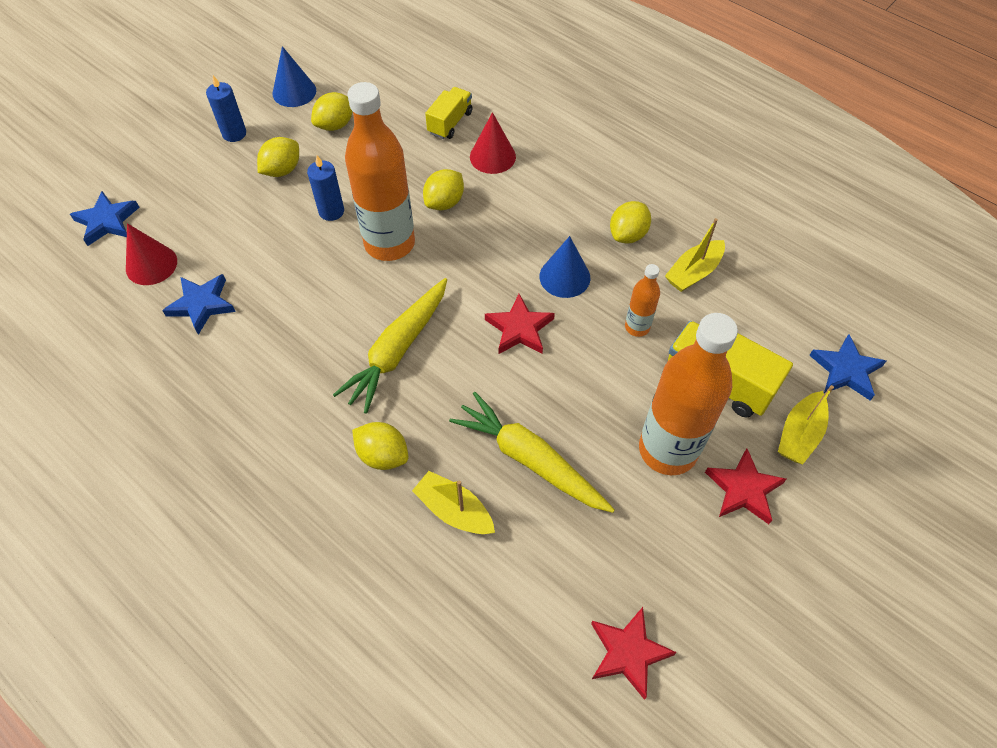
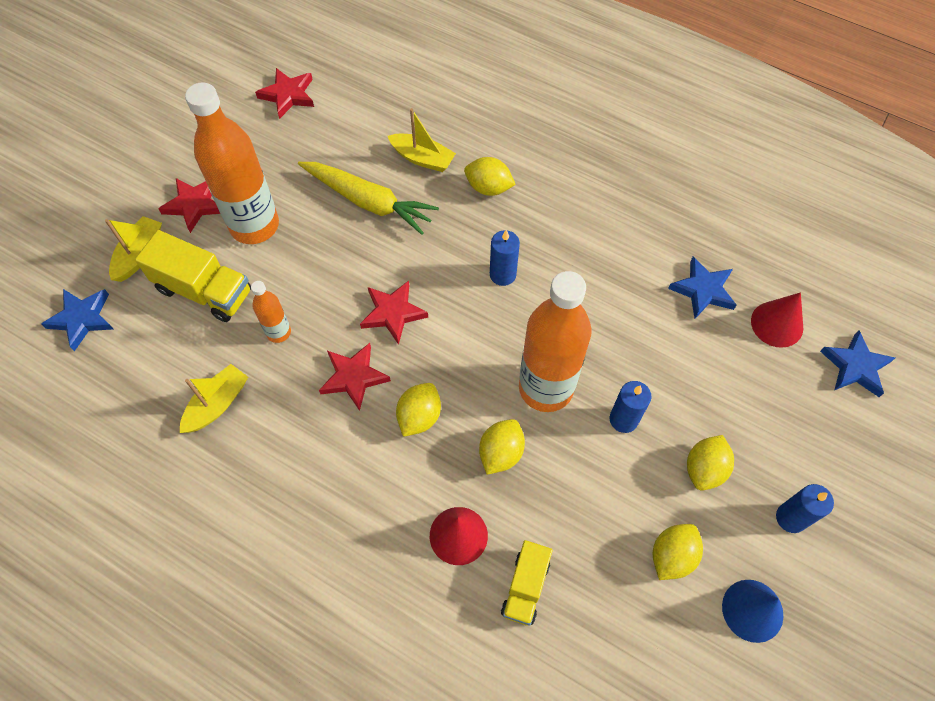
camera: 170 degrees right, 5 degrees up
yellow carrot [333,278,447,414] -> blue candle [490,230,520,286]
blue cone [540,236,590,298] -> red star [319,343,391,411]
yellow lemon [610,201,651,244] -> yellow lemon moved to [396,383,441,437]

